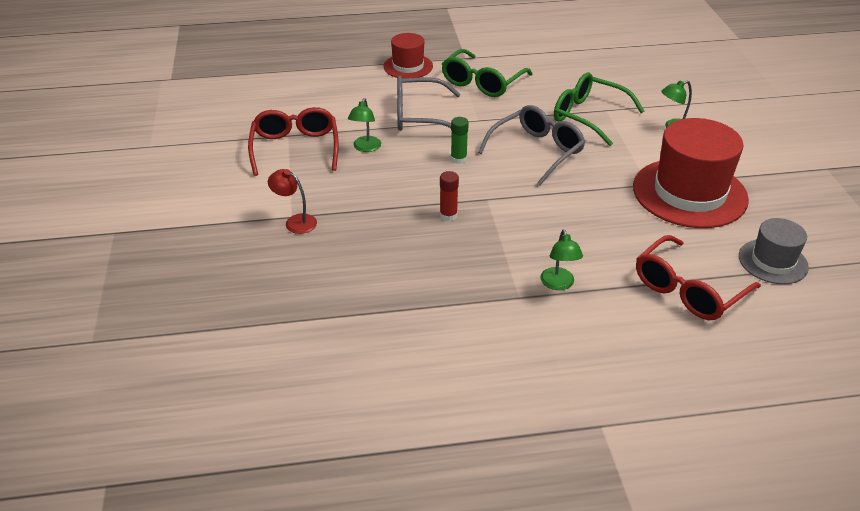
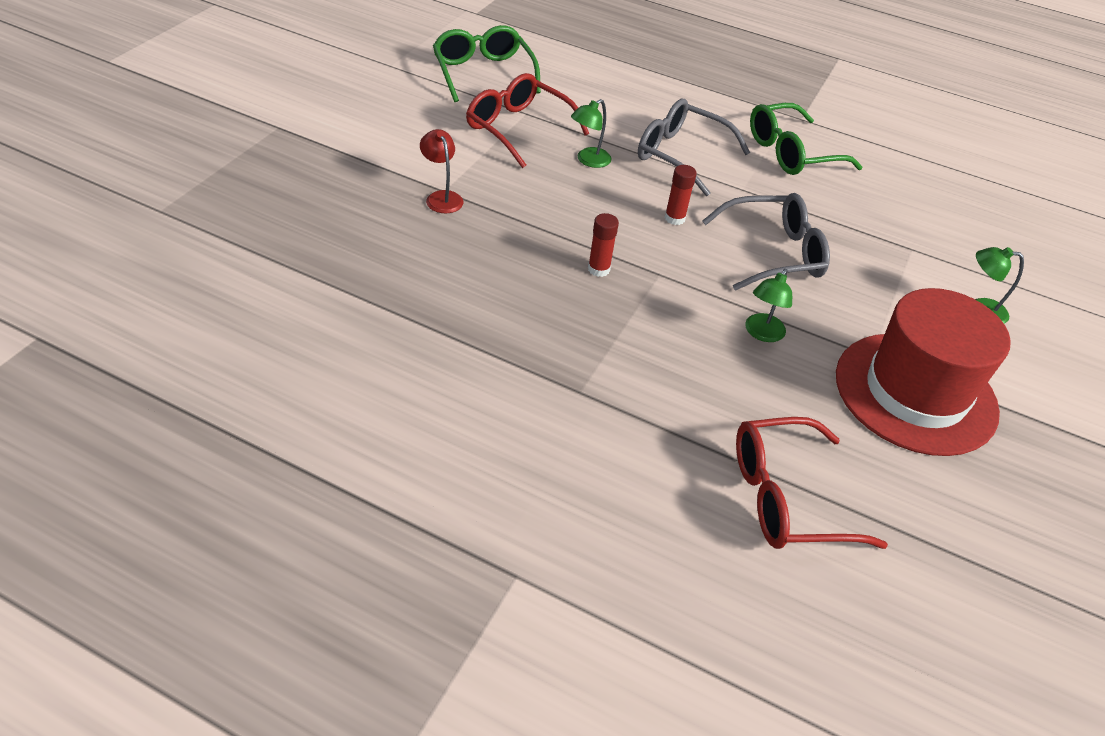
camera: 30 degrees right, 5 degrees up
red glasses [248,107,339,176] -> red glasses turned 75 degrees counterclockwise [466,73,589,168]
red hat [383,33,433,78] -> none
green glue stick [451,117,469,164] -> red glue stick [665,165,697,225]
green lamp [540,229,583,290] -> green lamp moved to [745,269,792,342]
green glasses [554,73,644,146] -> green glasses moved to [433,25,541,102]
grey hat [739,218,809,284] -> none

